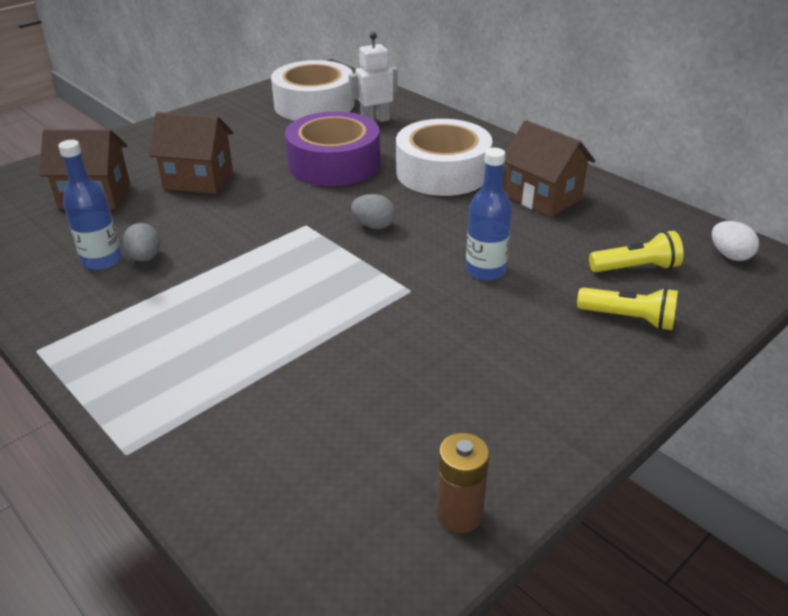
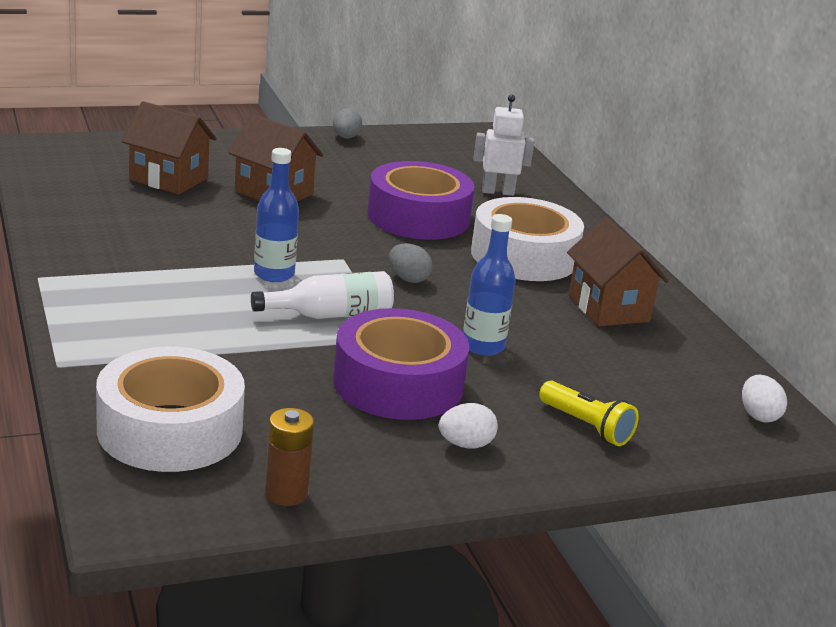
camera: 20 degrees right, 10 degrees down
blue bottle [58,140,122,270] -> blue bottle moved to [254,148,299,282]
grey egg [123,223,161,262] -> grey egg moved to [333,108,362,138]
white tape [271,60,354,121] -> white tape moved to [96,347,245,472]
yellow flashlight [589,231,684,272] -> none
none -> white bottle [251,271,394,319]
none -> purple tape [333,308,470,420]
none -> white egg [439,403,498,449]

